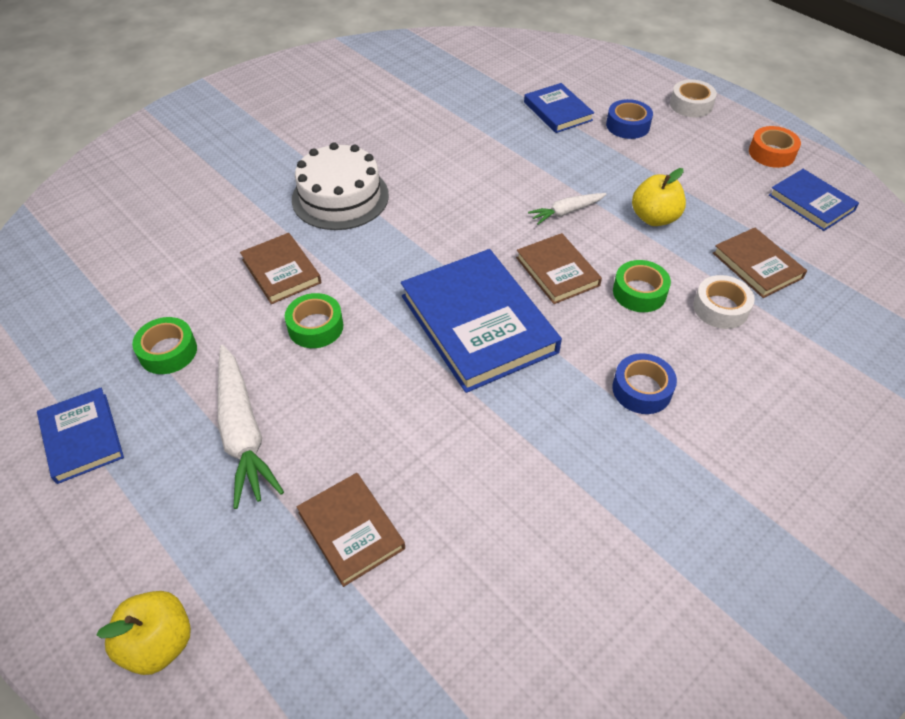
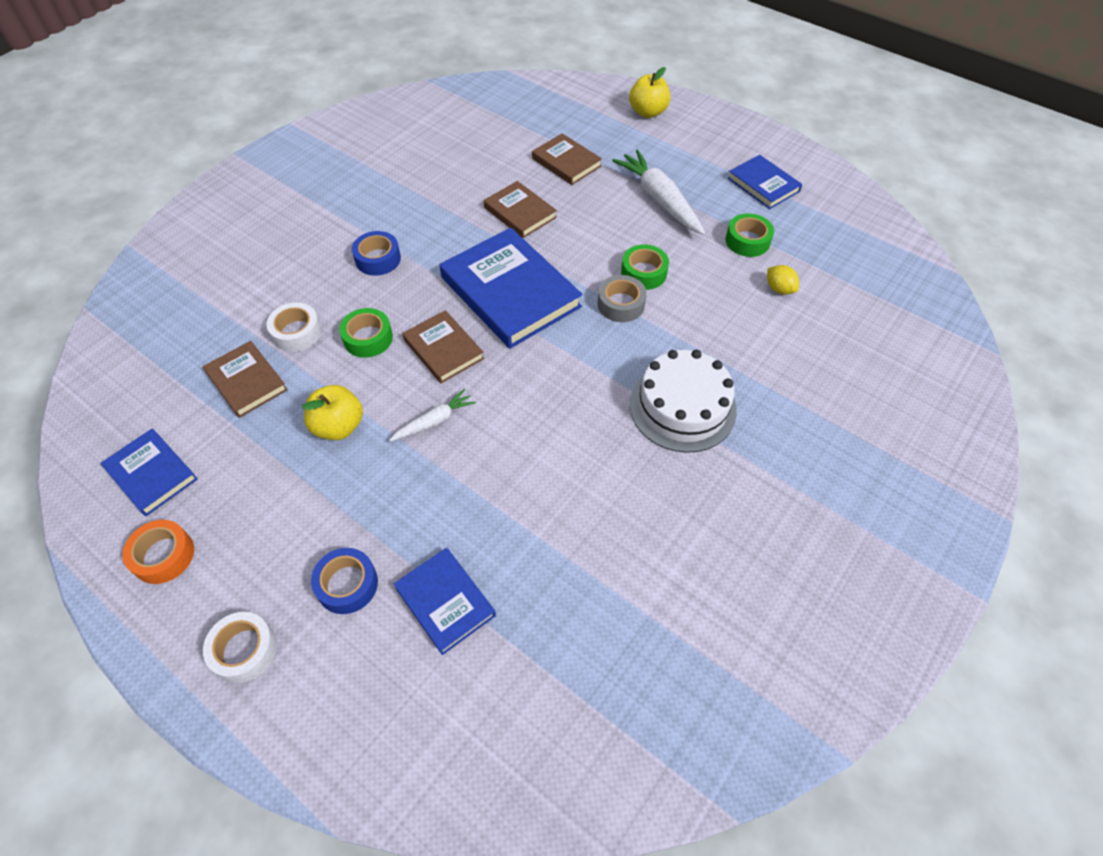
camera: 170 degrees right, 5 degrees up
brown book [240,233,321,304] -> brown book moved to [484,181,557,238]
none -> grey tape [598,275,647,322]
none -> yellow lemon [767,265,799,295]

